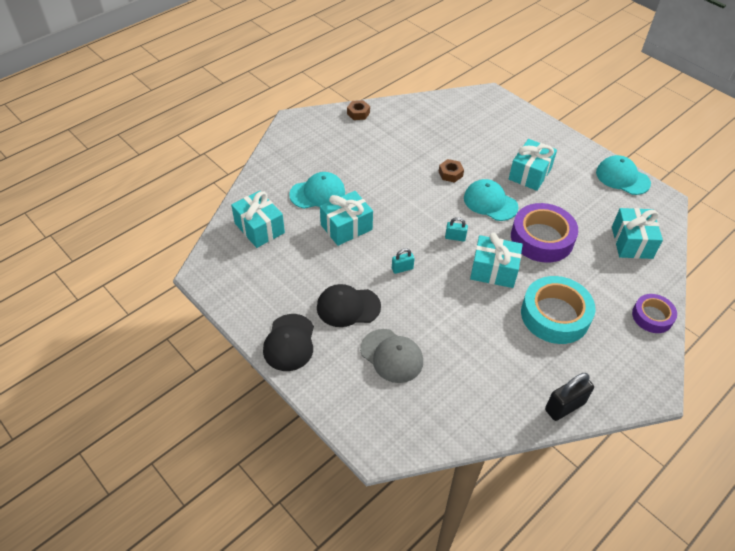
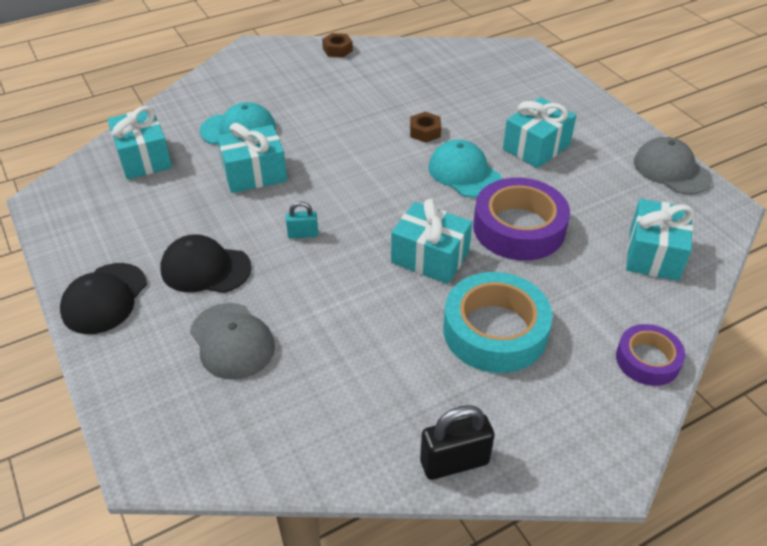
camera: 15 degrees right, 5 degrees down
turquoise padlock [445,217,468,241] -> none
turquoise cap [596,155,651,195] -> grey cap [634,137,712,194]

